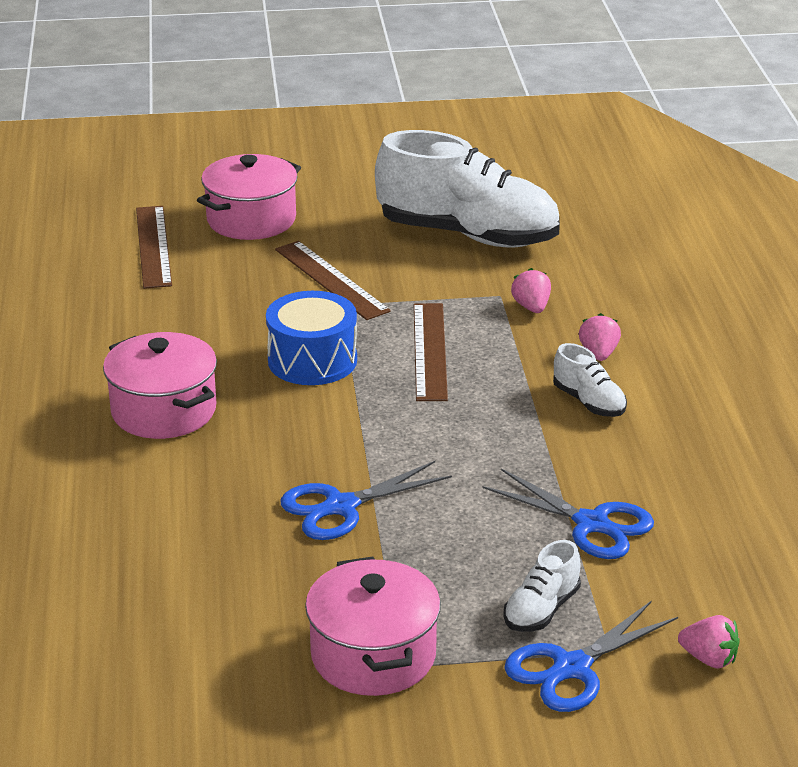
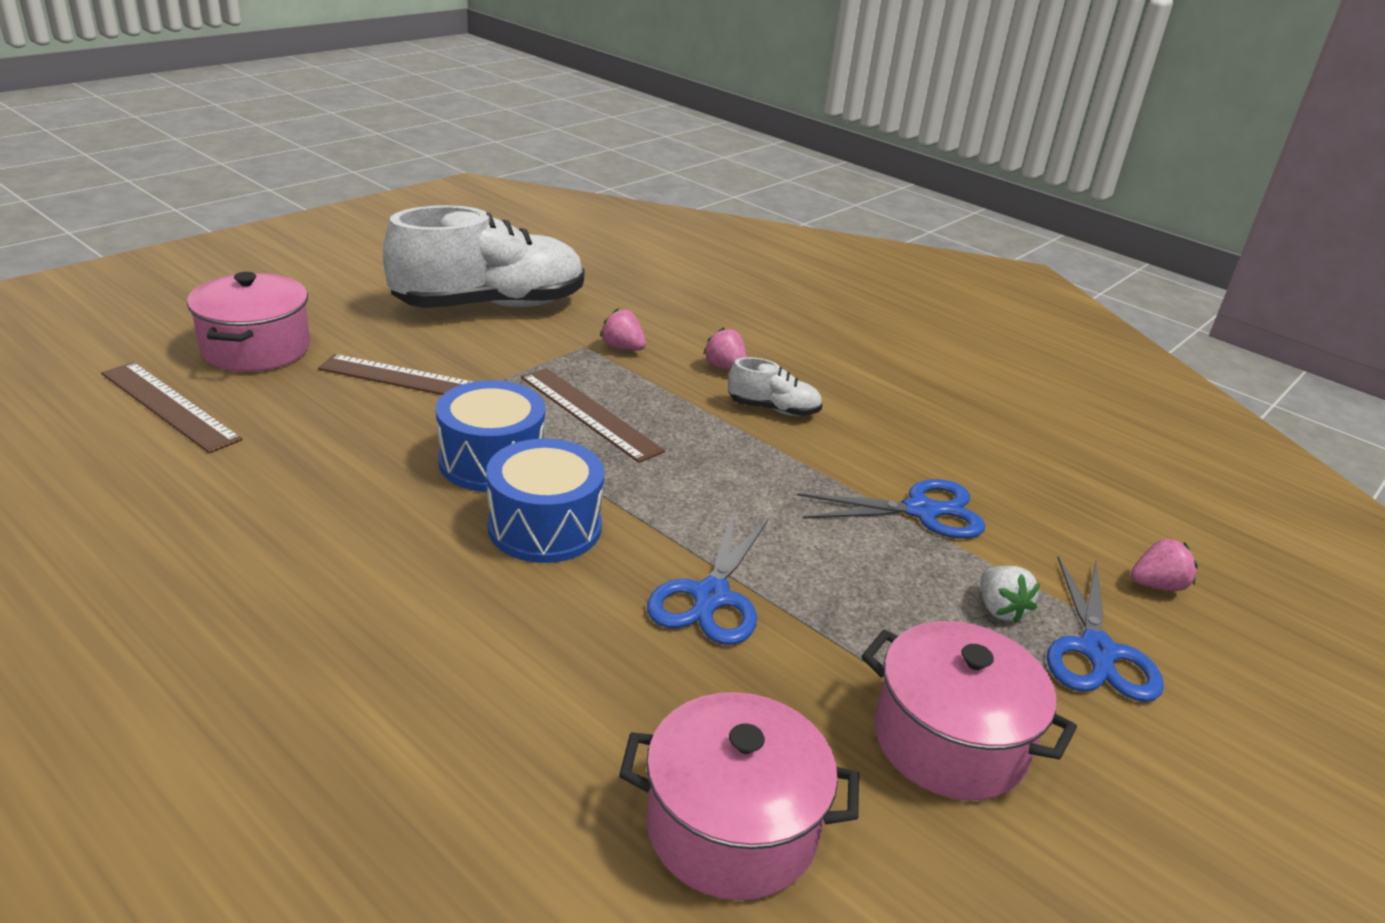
camera: 45 degrees left, 0 degrees up
pink pot [103,332,217,439] -> pink pot moved to [619,692,859,901]
white shoe [503,540,581,632] -> white strawberry [981,566,1040,623]
none -> blue drum [486,439,604,563]

